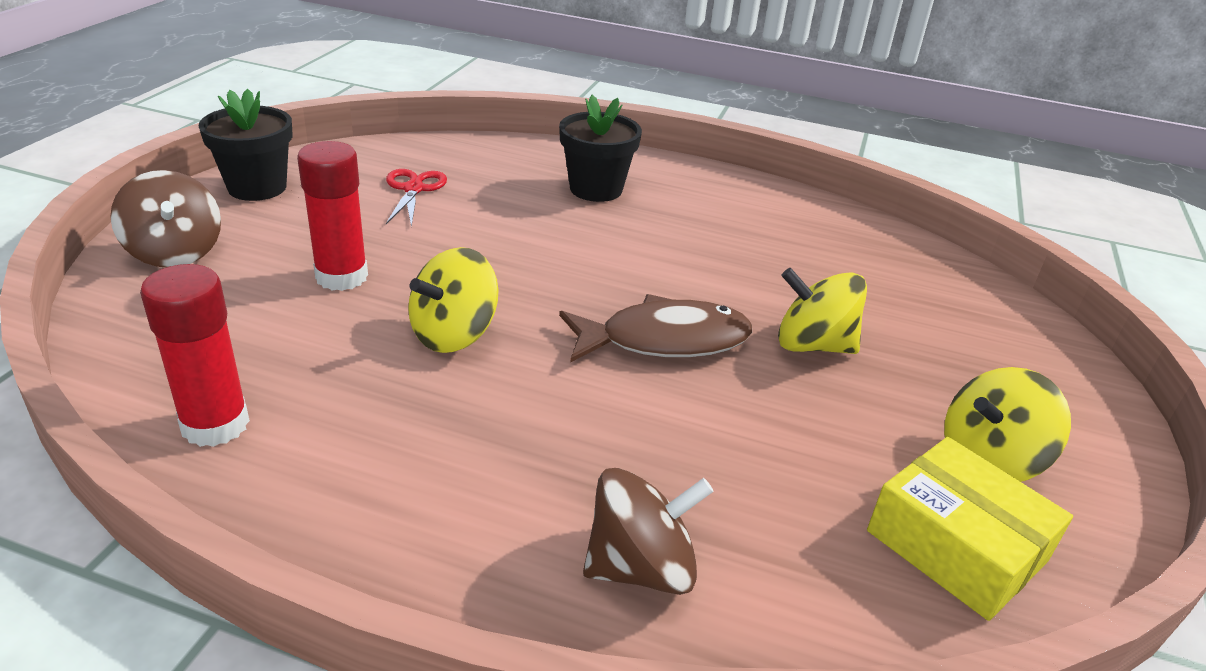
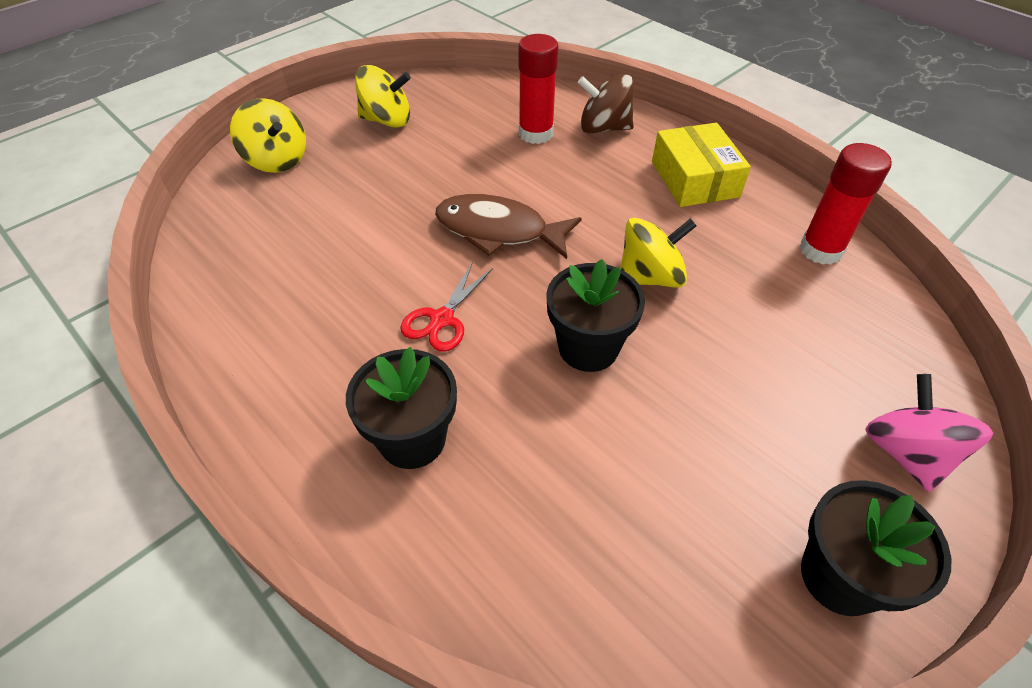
camera: 150 degrees left, 15 degrees up
brown spinning top [110,170,221,267] -> pink spinning top [865,374,993,492]
red glue stick [297,141,368,291] -> red glue stick moved to [518,34,558,144]
red scissors [386,169,447,227] -> red scissors moved to [400,262,493,352]
yellow spinning top [778,268,867,354] -> yellow spinning top moved to [230,98,306,173]
yellow box [867,437,1073,621] -> yellow box moved to [652,123,751,207]
none -> black flower pot [546,259,645,372]

